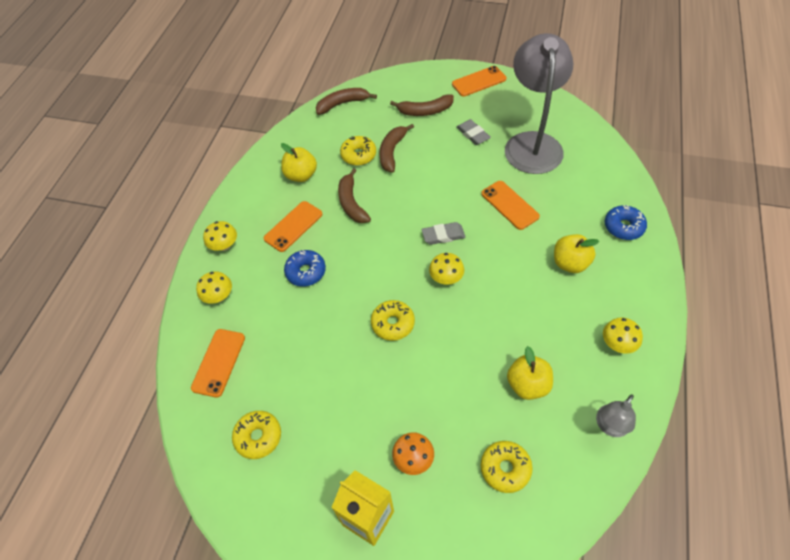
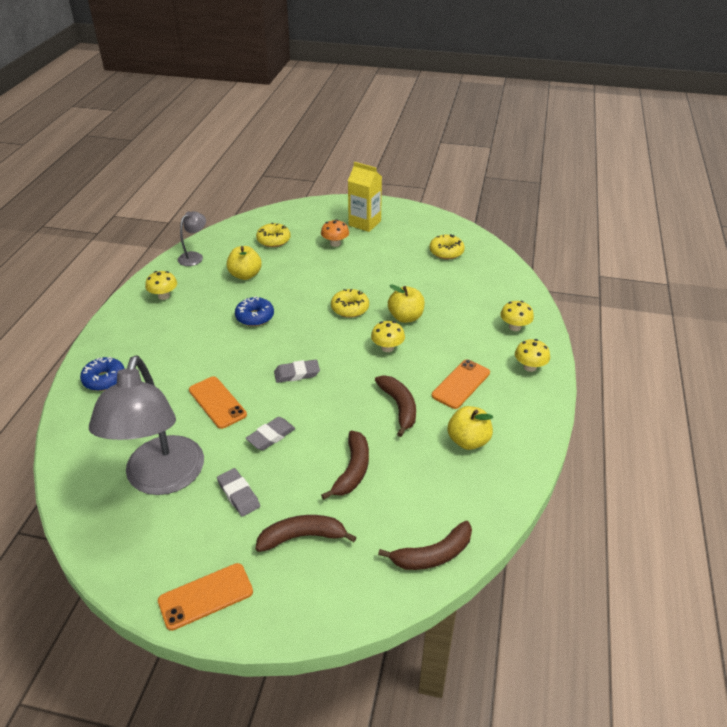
camera: 175 degrees right, 15 degrees down
orange phone [191,329,245,398] -> none
blue donut [284,250,326,287] -> blue donut moved to [235,296,274,326]
yellow donut [340,136,376,166] -> none
yellow mushroom [429,253,464,285] -> yellow mushroom moved to [371,321,405,352]
yellow apple [554,234,599,273] -> yellow apple moved to [388,284,425,323]
none -> grey eraser [246,417,295,450]

